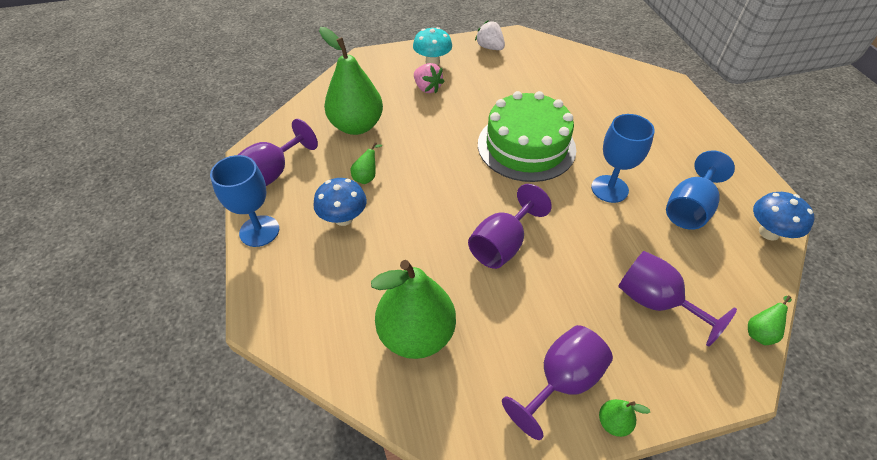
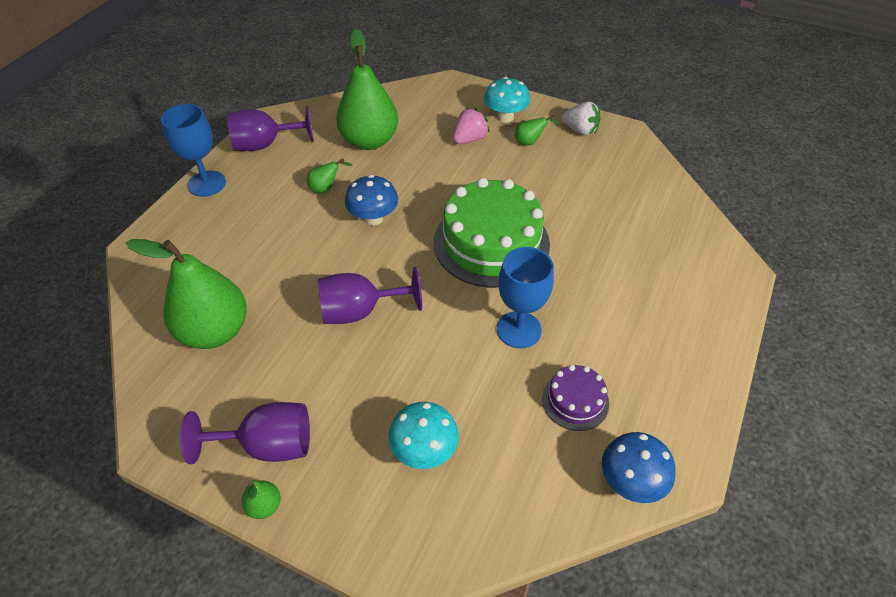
camera: 40 degrees right, 0 degrees up
blue mushroom [313,178,367,226] -> blue mushroom moved to [345,175,398,226]
pink strawberry [414,63,445,93] -> pink strawberry turned 135 degrees counterclockwise [453,108,490,144]
white strawberry [475,20,505,50] -> white strawberry turned 120 degrees clockwise [562,101,600,136]
purple goblet [618,251,737,347] -> turquoise mushroom [389,402,459,469]
blue goblet [666,150,735,230] -> purple cake [542,365,609,431]
green pear [748,296,792,345] -> green pear moved to [515,116,560,145]

